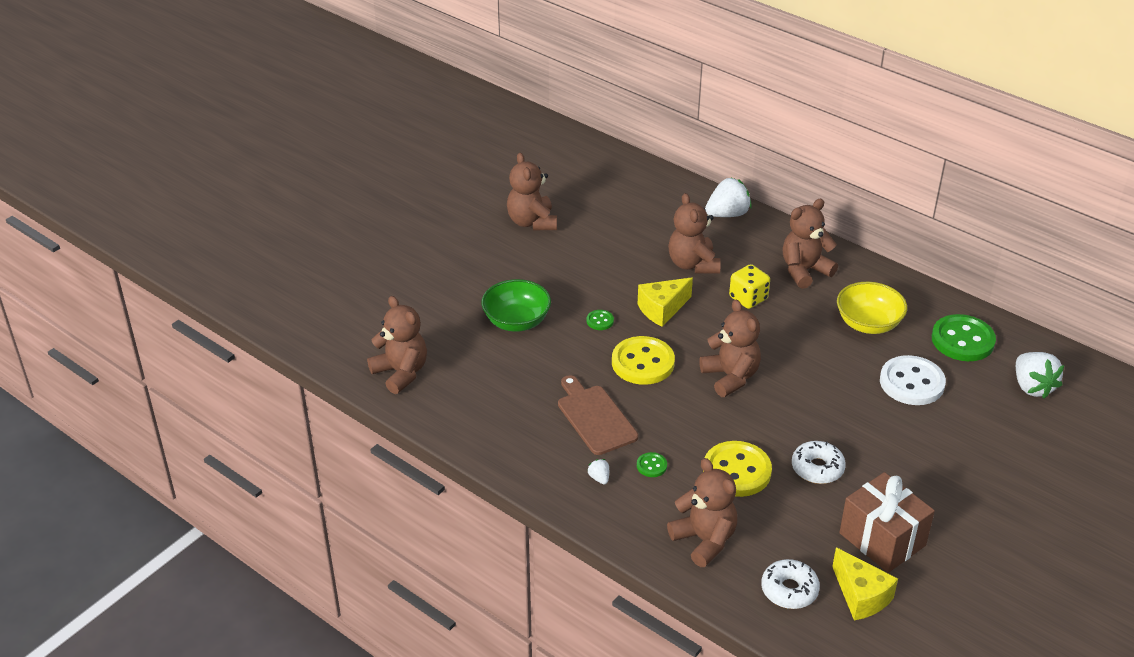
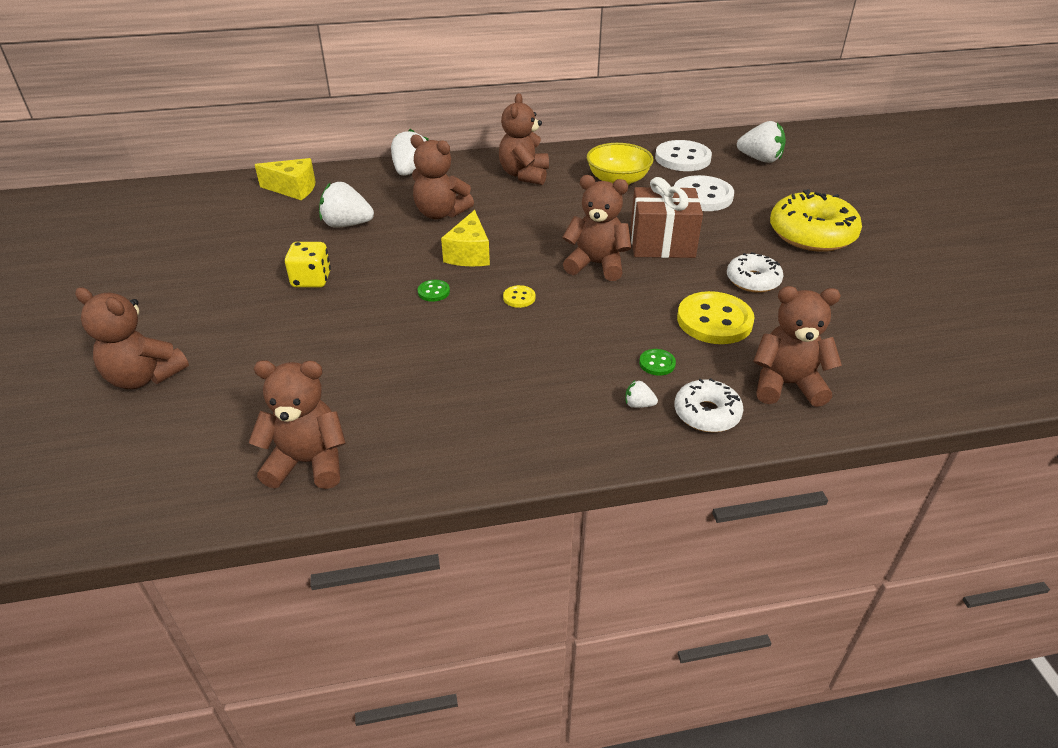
camera: 50 degrees left, 0 degrees up
green bowl [481,279,551,332] -> none
brown teddy bear [507,152,557,230] -> brown teddy bear moved to [75,287,189,389]
brown cutting board [558,375,638,455] -> none
yellow button [612,336,675,385] -> yellow button [503,285,535,308], size x0.45
yellow dice [729,264,770,309] -> yellow dice moved to [285,242,331,288]
white donut [761,559,820,609] -> white donut moved to [674,378,743,432]
yellow cheese [832,547,898,621] -> yellow cheese moved to [255,158,315,200]
brown gift [839,472,935,573] -> brown gift moved to [630,177,703,258]
green button [932,314,996,361] -> white button [655,140,712,171]
none -> white strawberry [319,182,374,228]
none -> yellow donut [770,189,862,252]

